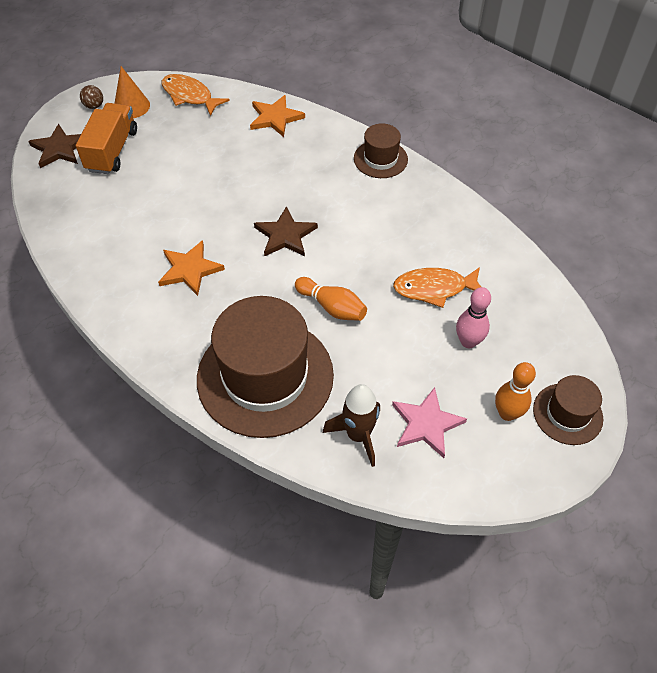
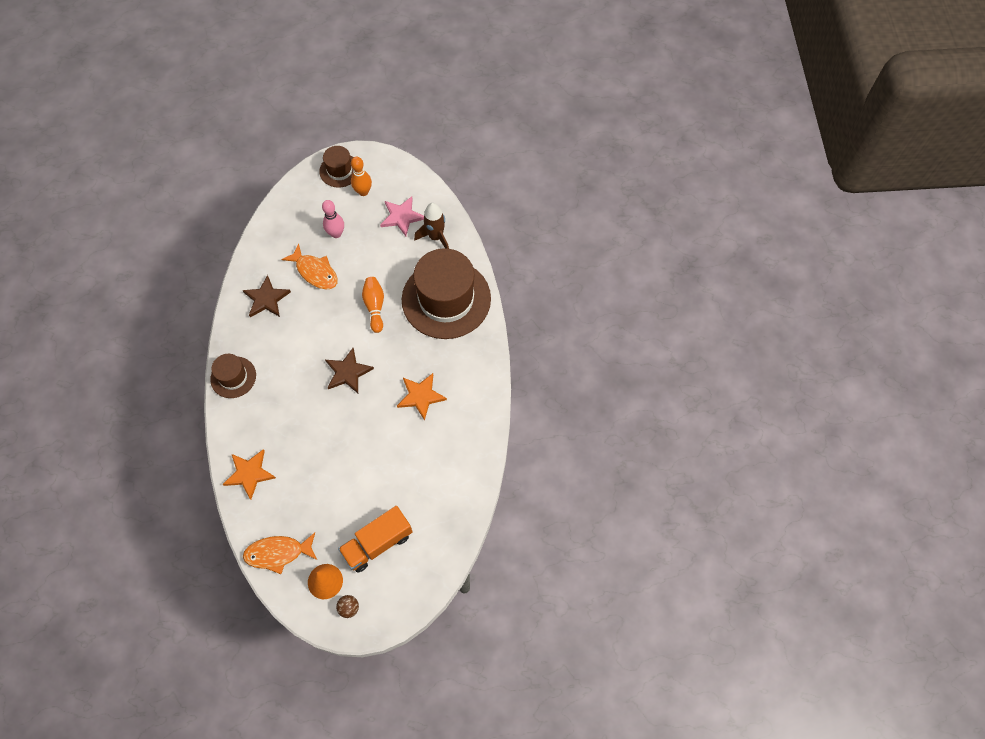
camera: 135 degrees left, 10 degrees up
brown star [28,124,81,168] -> brown star moved to [242,275,291,317]
orange fish [162,74,230,116] -> orange fish turned 90 degrees clockwise [243,533,317,574]

